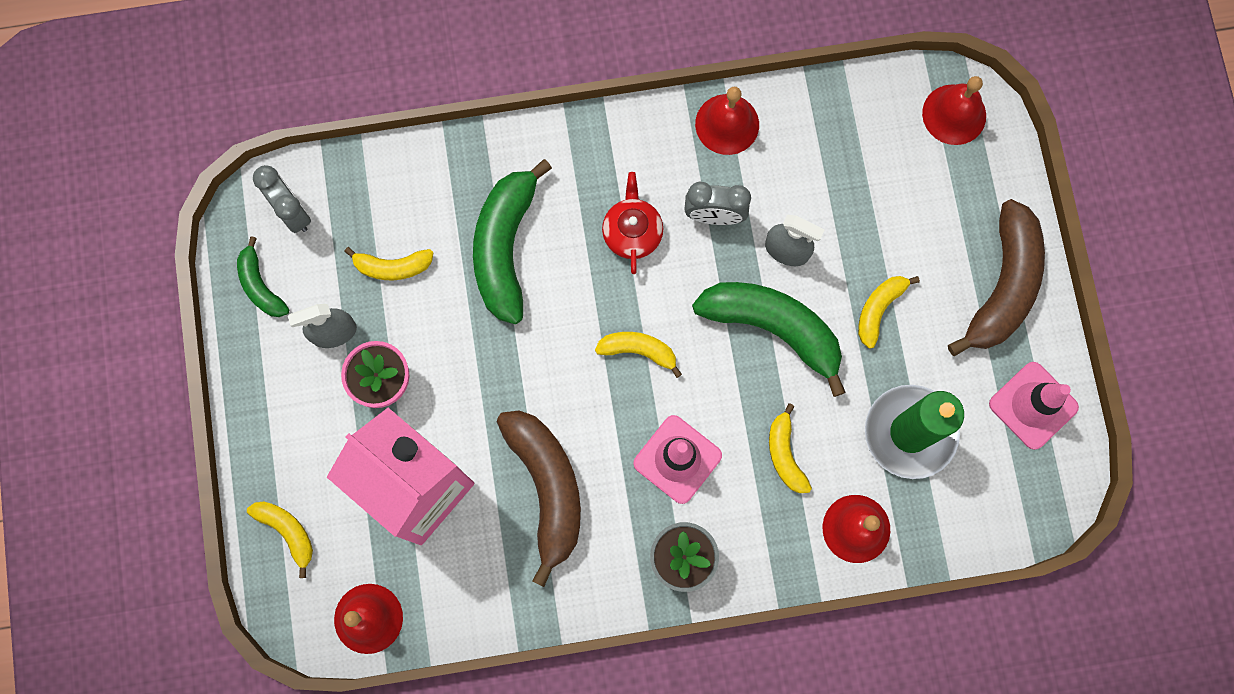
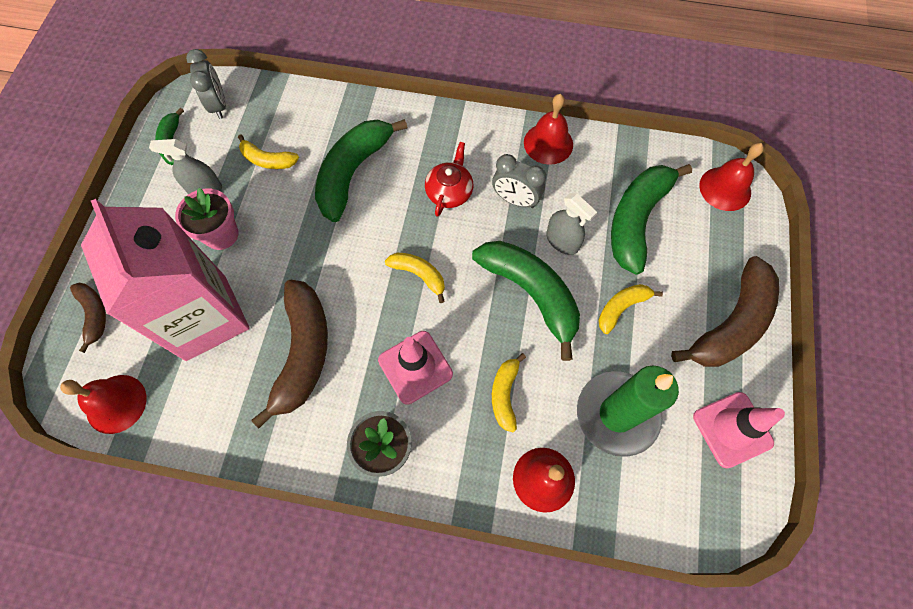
camera: 20 degrees right, 10 degrees down
yellow banana [247,501,313,578] -> brown banana [70,283,106,353]
none -> green banana [611,164,692,275]

